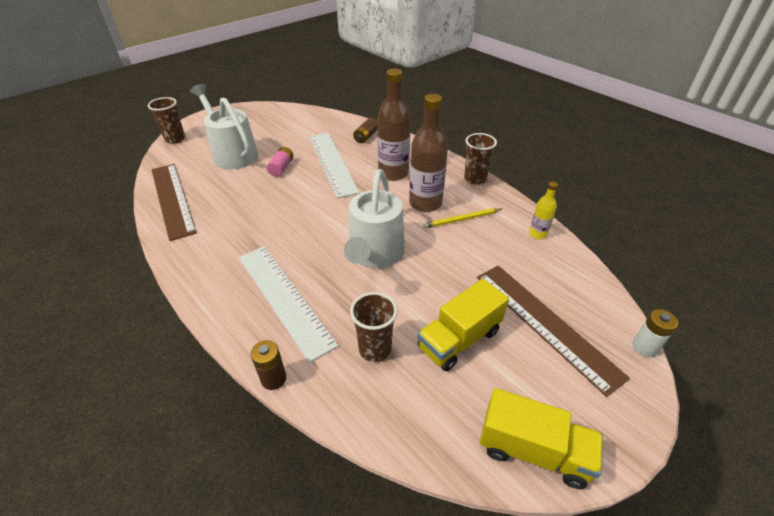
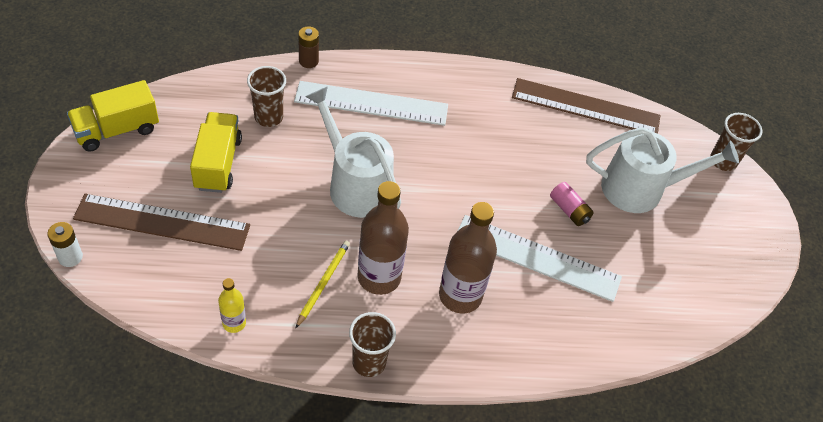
camera: 125 degrees right, 10 degrees up
brown battery [353,118,378,143] -> none

